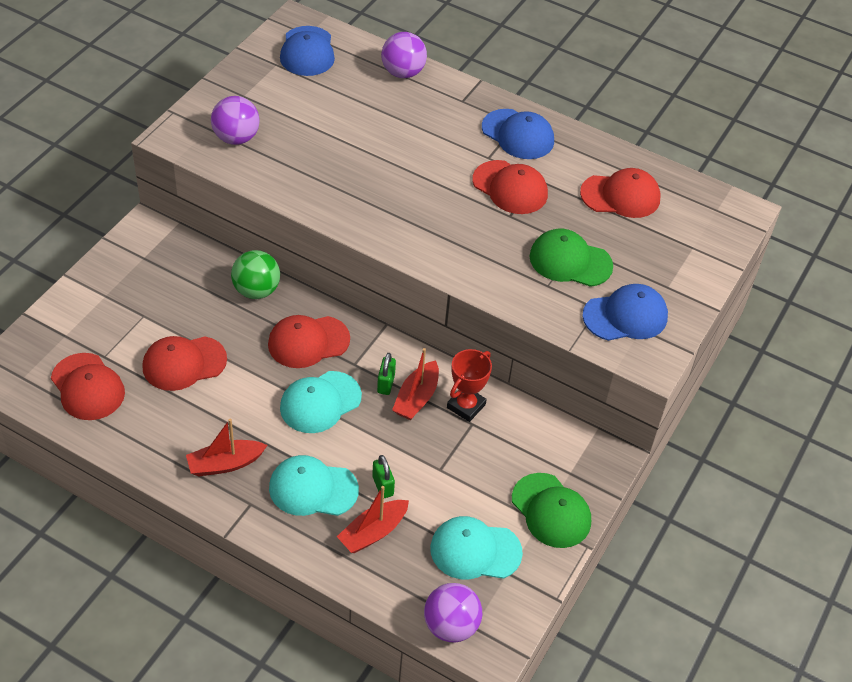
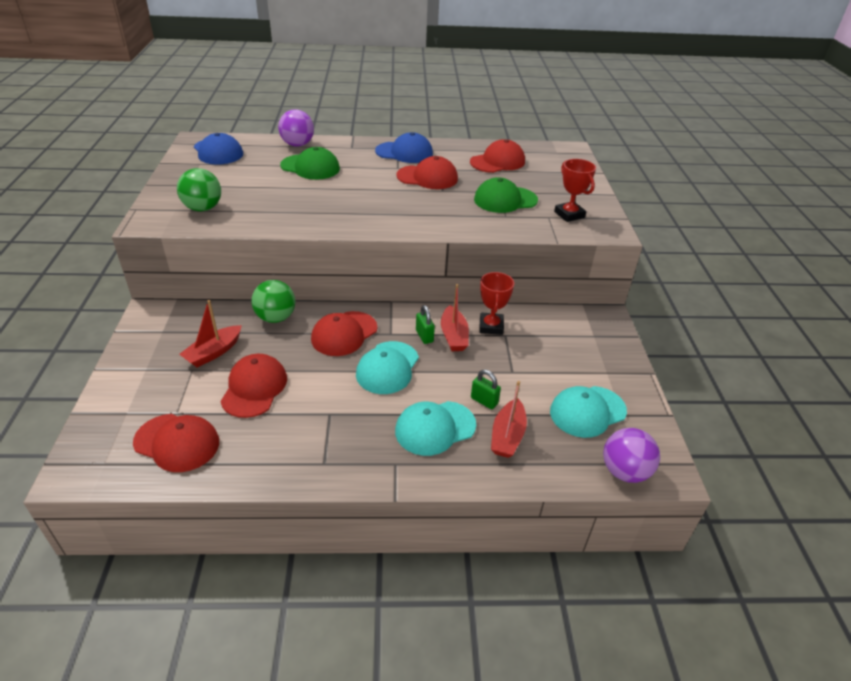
camera: 30 degrees left, 10 degrees down
red cap [142,336,227,391] -> red cap turned 150 degrees clockwise [220,354,287,418]
red boat [186,419,267,476] -> red boat moved to [179,300,242,367]
purple ball [211,96,260,145] -> green ball [177,168,221,211]
green cap [512,473,591,548] -> green cap moved to [280,147,340,180]
blue cap [582,284,668,341] -> red trophy [554,159,596,222]

